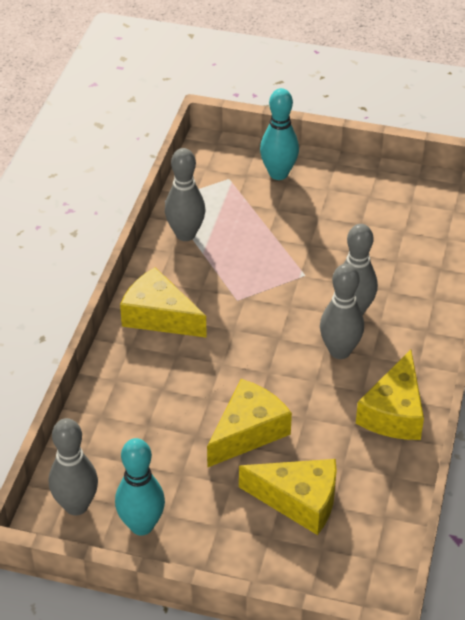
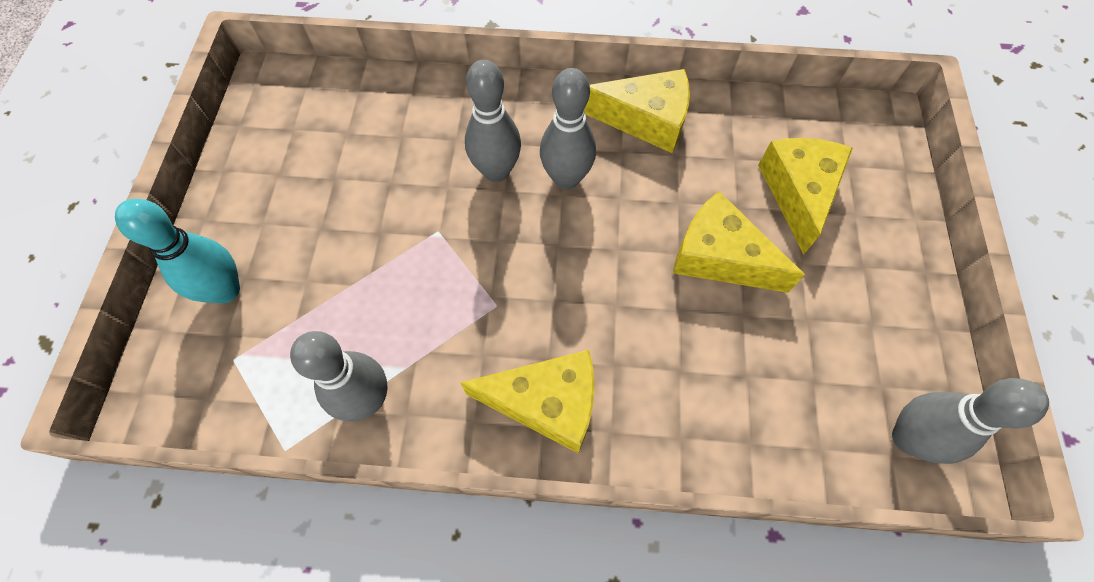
camera: 100 degrees left, 20 degrees up
turquoise bowling pin [115,438,165,535] -> none
yellow cheese [120,267,207,338] -> yellow cheese turned 105 degrees counterclockwise [460,350,595,453]

